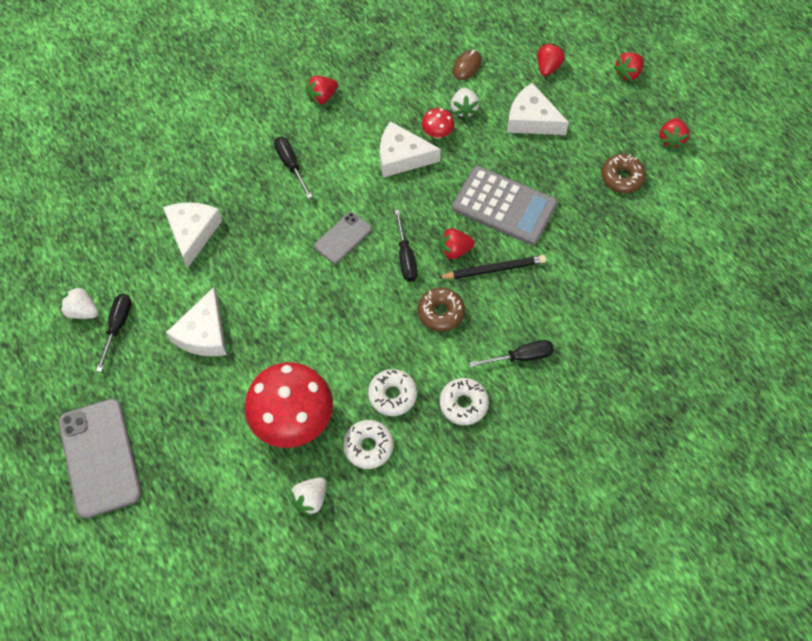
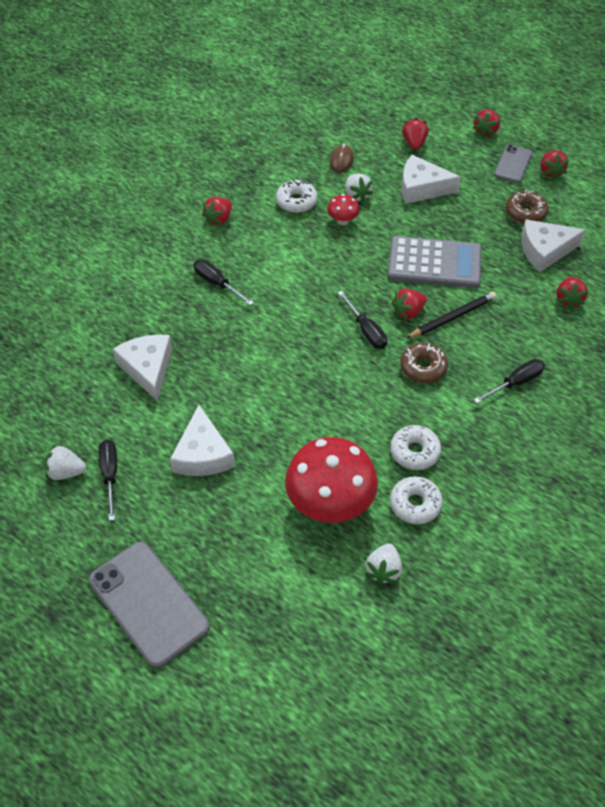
camera: 20 degrees left, 10 degrees down
grey phone [314,212,372,264] -> grey phone moved to [494,145,533,183]
white cheese [380,121,441,178] -> white cheese moved to [521,219,586,272]
white donut [440,378,489,425] -> white donut moved to [276,179,318,213]
none -> red strawberry [557,277,588,309]

